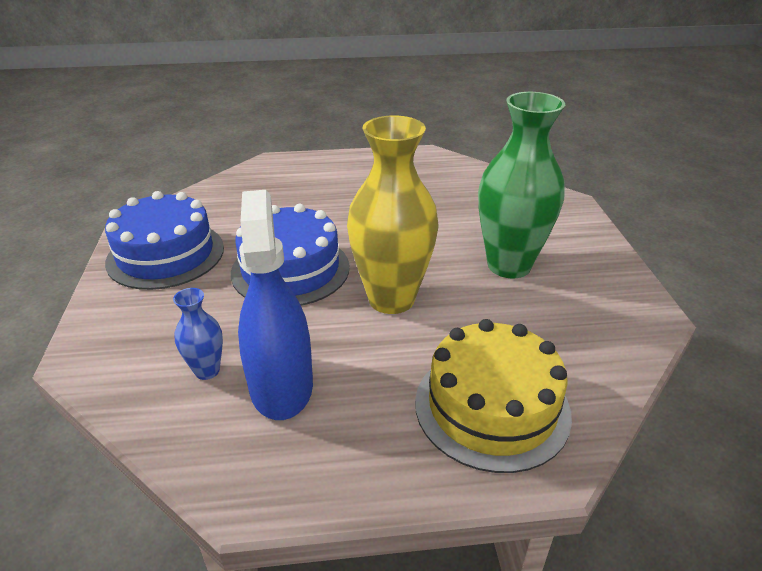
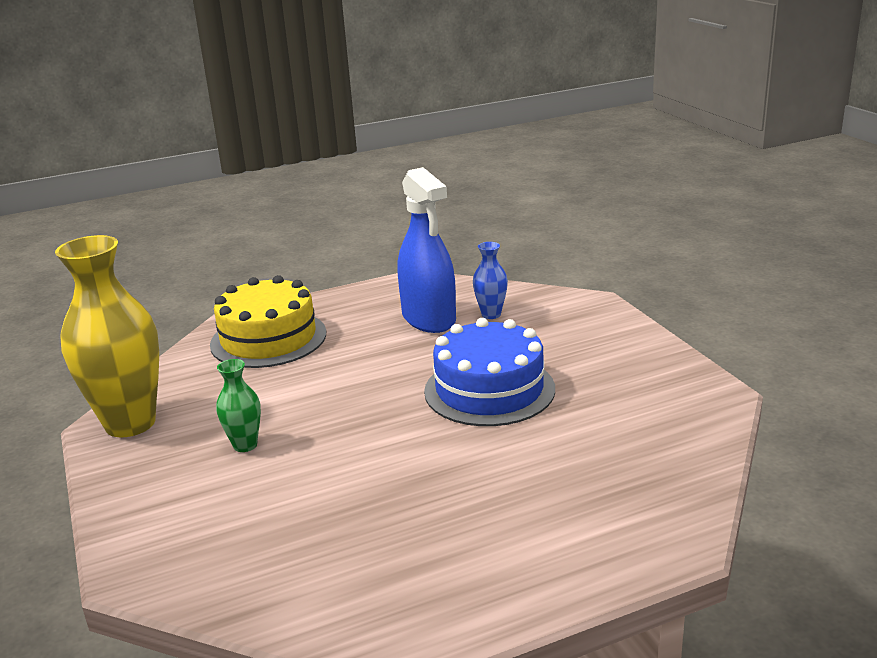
camera: 165 degrees right, 10 degrees down
blue cake [105,191,224,290] -> none
yellow vase [347,116,439,314] -> yellow vase moved to [55,235,159,437]
green vase [478,92,565,278] -> green vase [216,359,261,452], size x0.46

